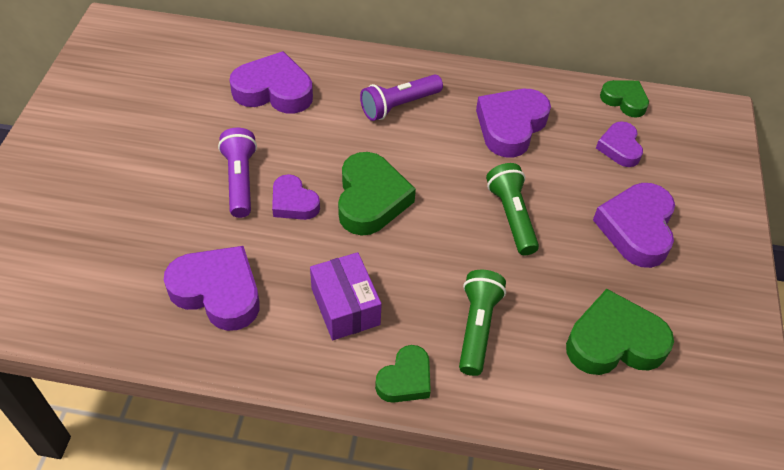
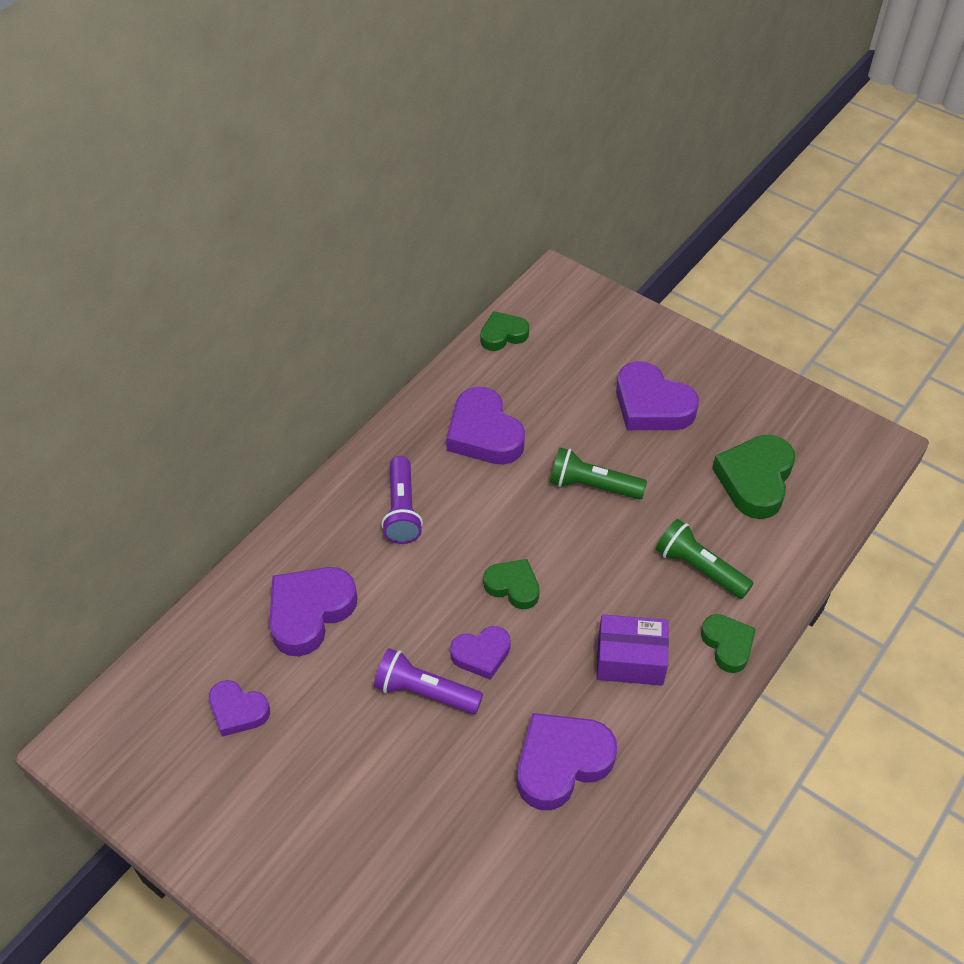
camera: 60 degrees left, 0 degrees up
green heart [338,152,416,236] -> green heart [484,559,540,609], size x0.60
purple heart [596,121,643,167] -> purple heart moved to [209,680,270,737]

